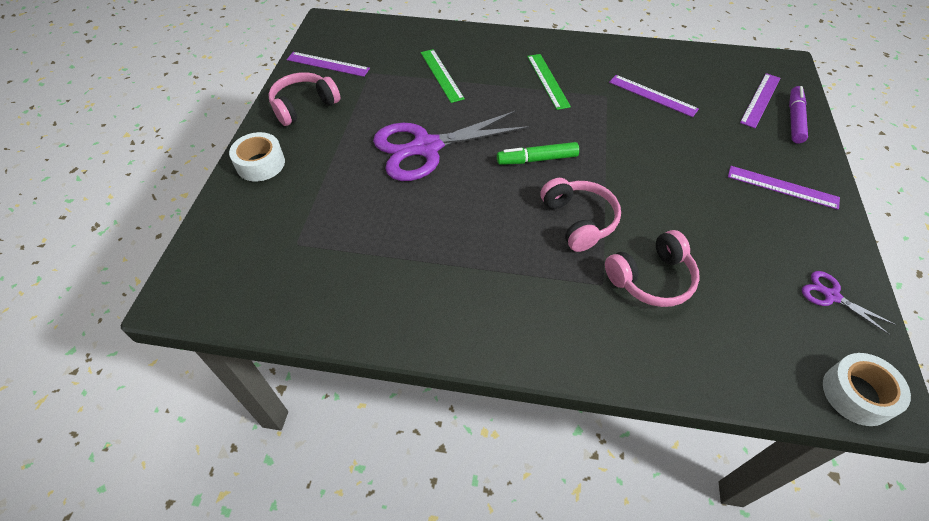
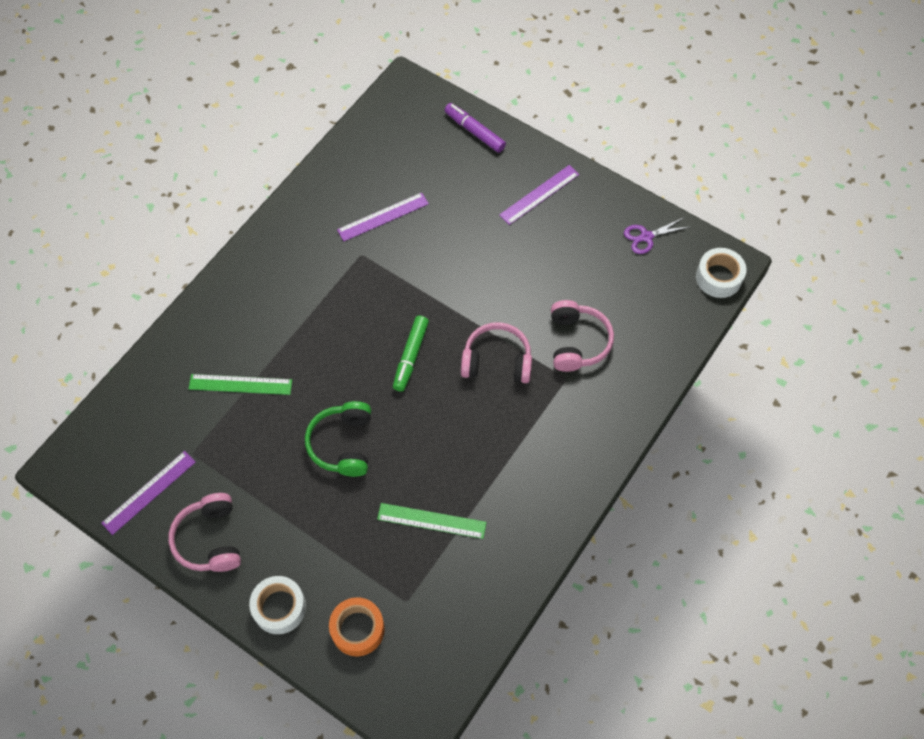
camera: 65 degrees left, 10 degrees up
purple scissors [373,110,530,181] -> green headphones [305,401,371,477]
green ruler [527,54,571,110] -> green ruler moved to [377,503,486,539]
purple ruler [740,73,780,128] -> none
none -> orange tape [329,597,385,656]

